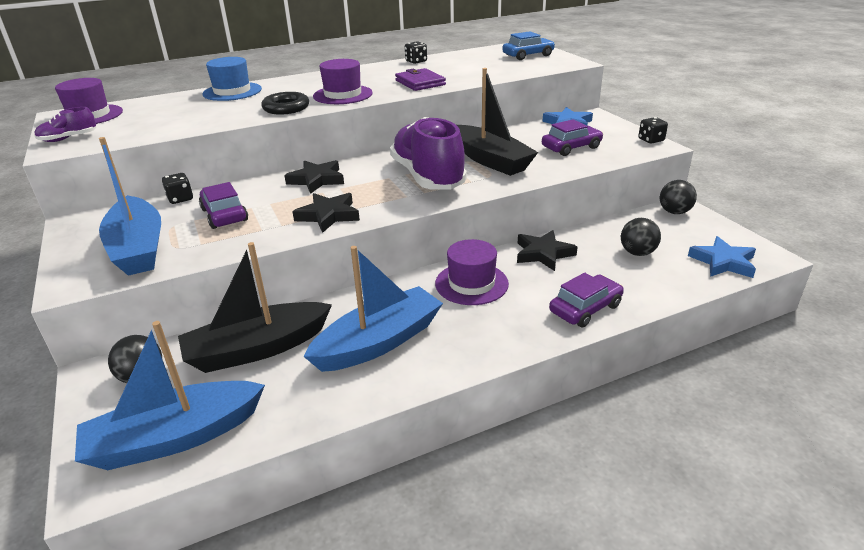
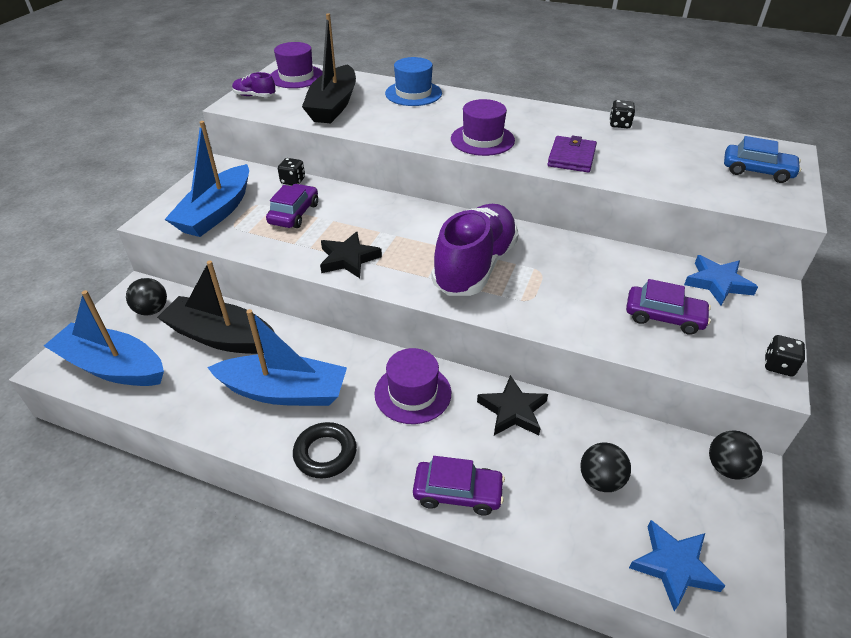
camera: 45 degrees right, 10 degrees up
black ring [261,92,309,115] -> black ring moved to [293,422,357,478]
black star [284,160,344,194] -> none
black boat [457,68,538,176] -> black boat moved to [302,13,356,123]

